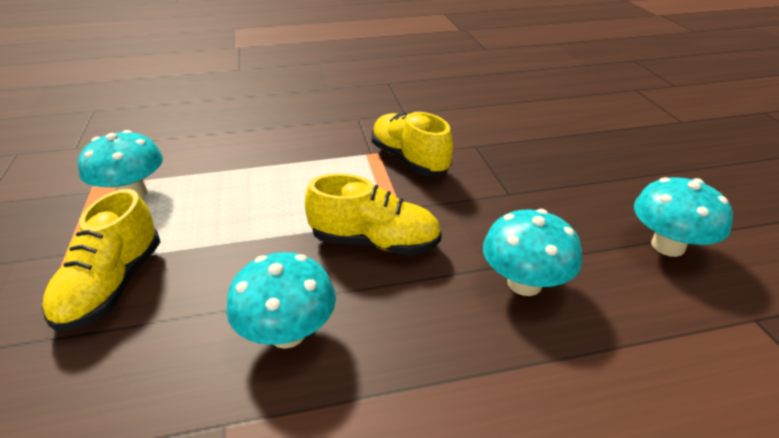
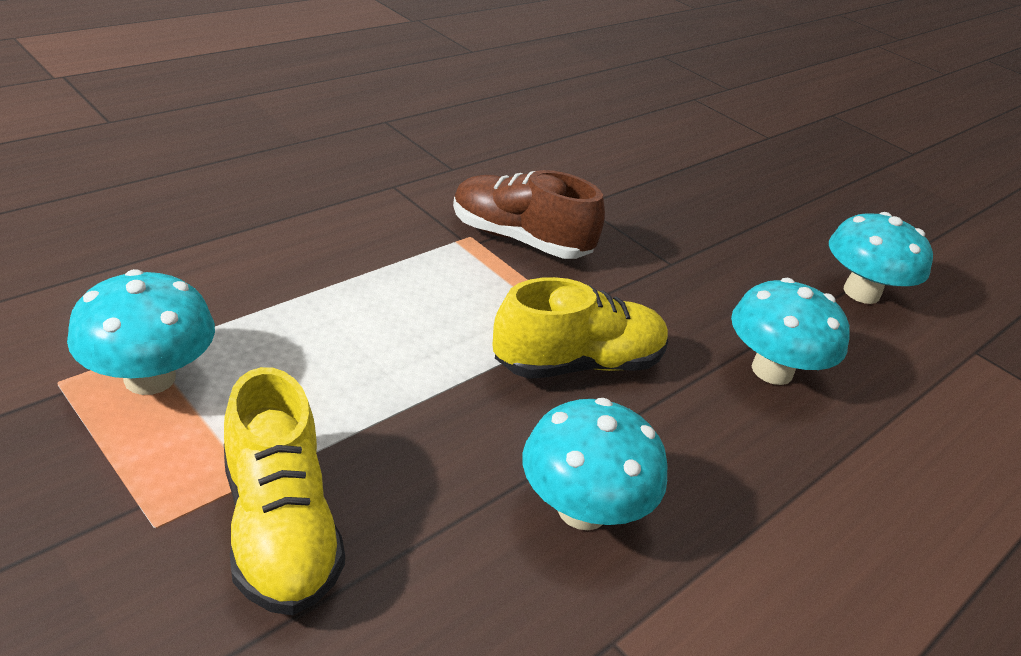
camera: 35 degrees left, 0 degrees up
yellow shoe [372,112,453,176] -> brown shoe [453,170,605,259]

